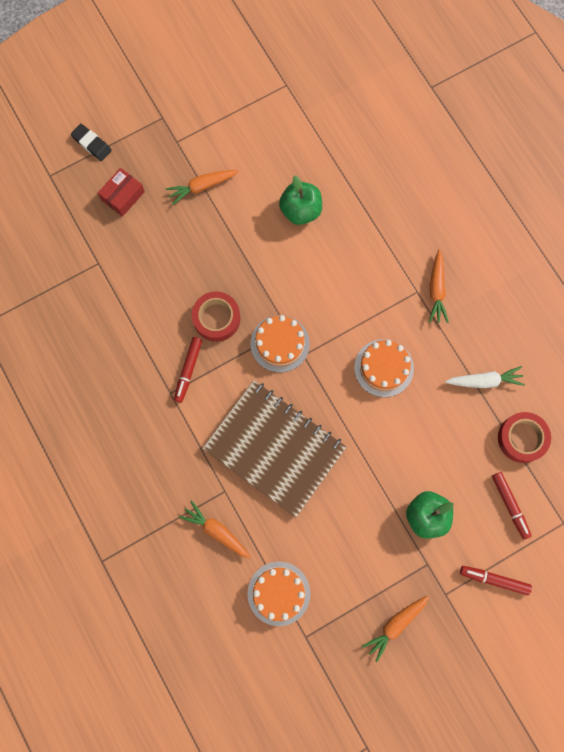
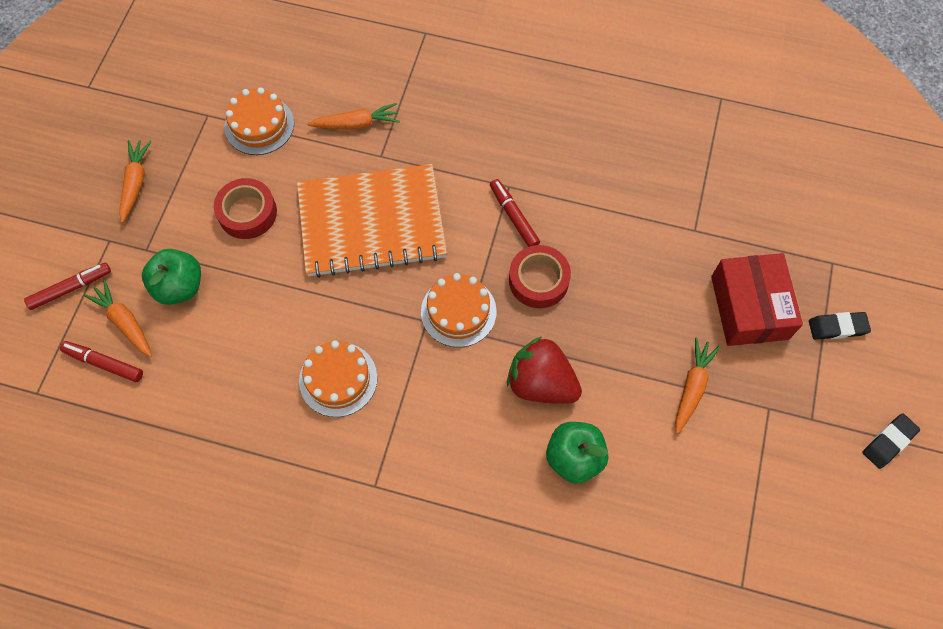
camera: 135 degrees right, 10 degrees down
red box [98,168,145,217] -> red box [711,253,803,346], size x1.67
brown notebook [202,380,347,517] -> orange notebook [297,164,447,278]
orange carrot [429,249,449,323] -> orange carrot moved to [84,280,152,357]
white carrot [445,366,525,388] -> none
red tape [498,412,551,463] -> red tape moved to [214,178,277,239]
none -> red strawberry [507,337,582,404]
none -> black eraser [863,413,920,469]

